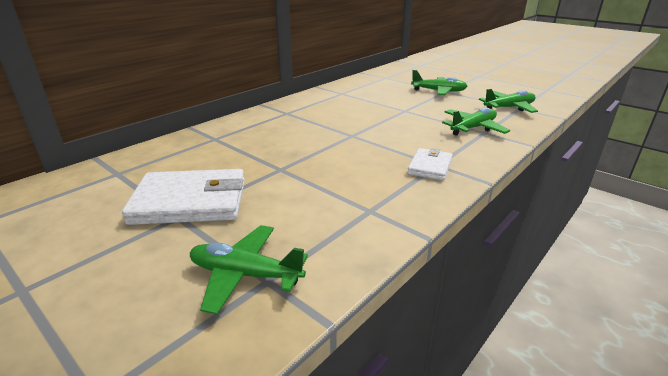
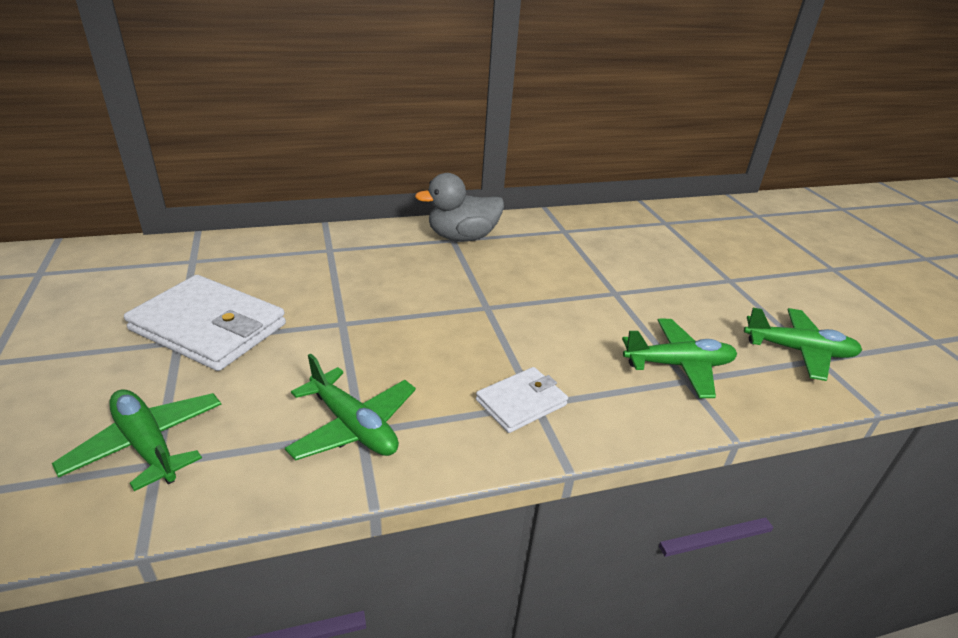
camera: 30 degrees right, 5 degrees up
green plane [411,70,467,95] -> green plane moved to [285,354,416,461]
none -> grey duck [415,173,504,241]

